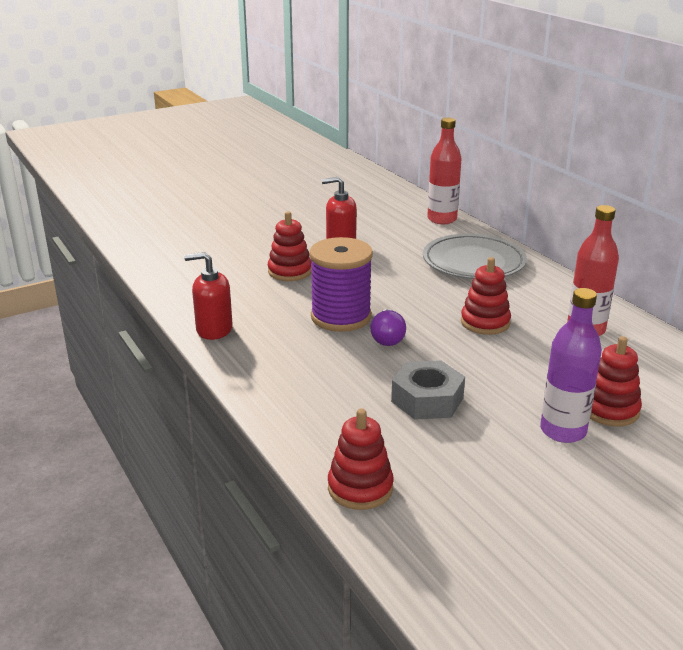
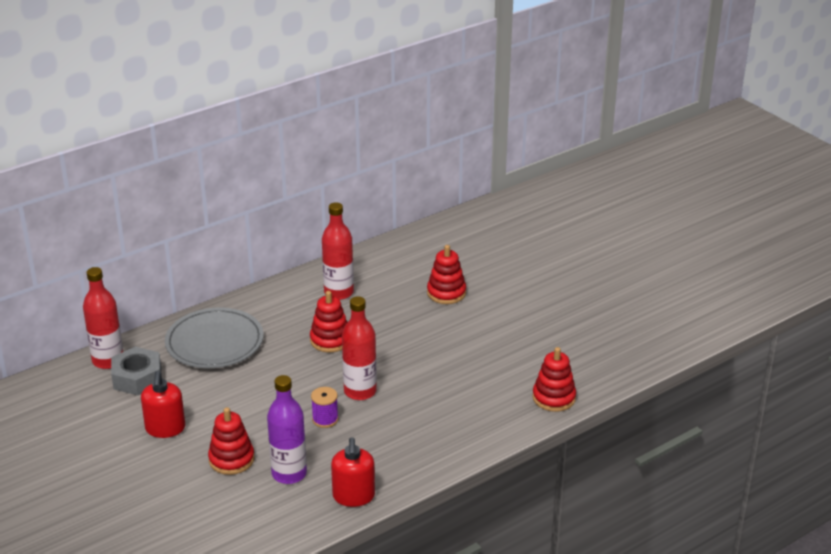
camera: 95 degrees left, 5 degrees up
purple spool [309,237,373,332] -> purple spool [311,387,339,428], size x0.48
purple light bulb [370,309,406,346] -> red bottle [342,296,377,400]
grey nut [391,360,465,420] -> grey nut moved to [111,347,161,395]
purple bottle [540,288,602,443] -> purple bottle moved to [267,375,307,484]

